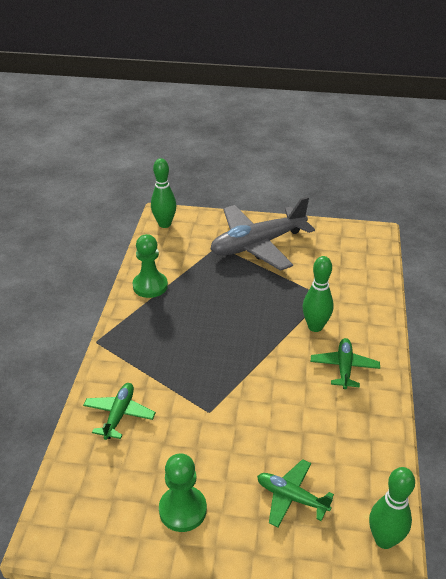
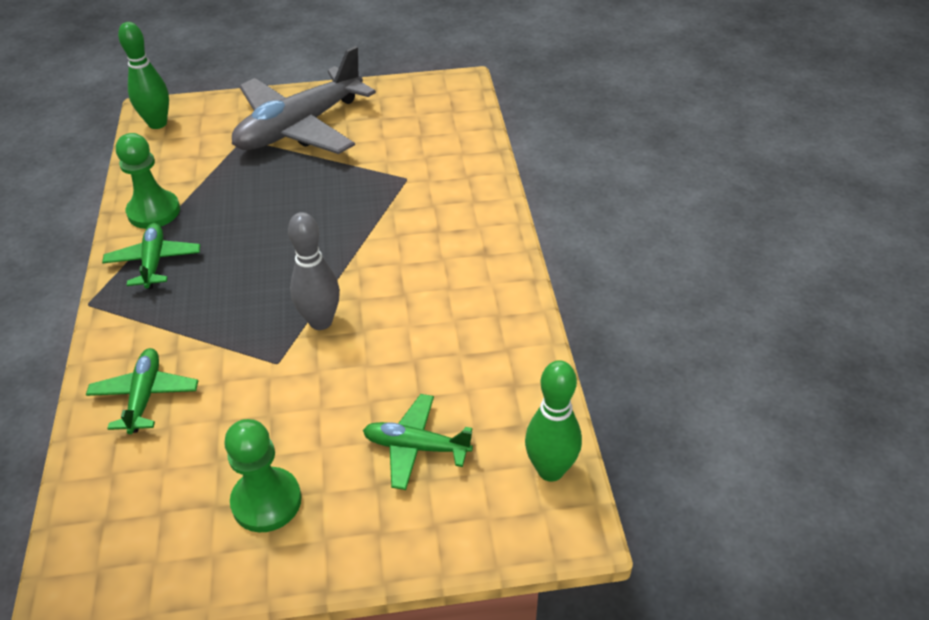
camera: 15 degrees left, 5 degrees up
green bowling pin [303,256,333,332] -> none
green plane [311,338,380,389] -> green plane moved to [102,223,200,289]
none -> grey bowling pin [288,212,340,330]

